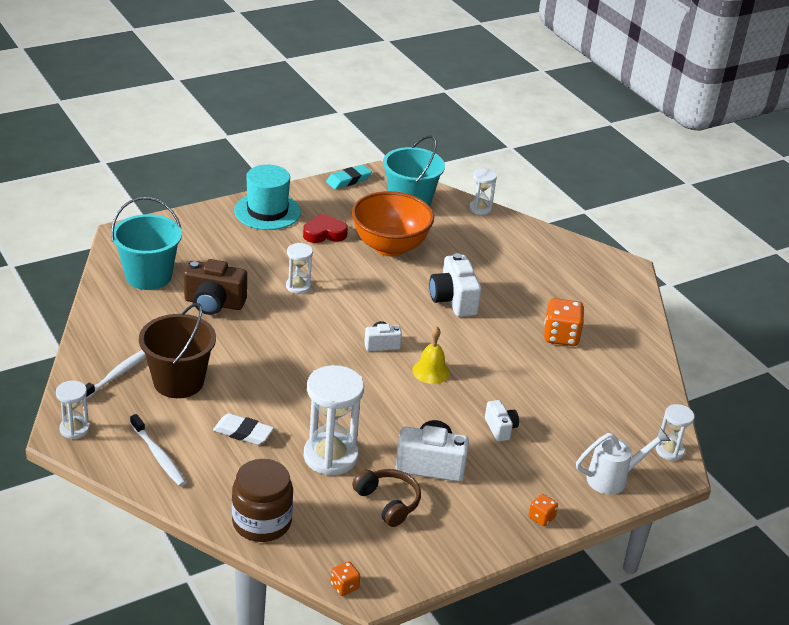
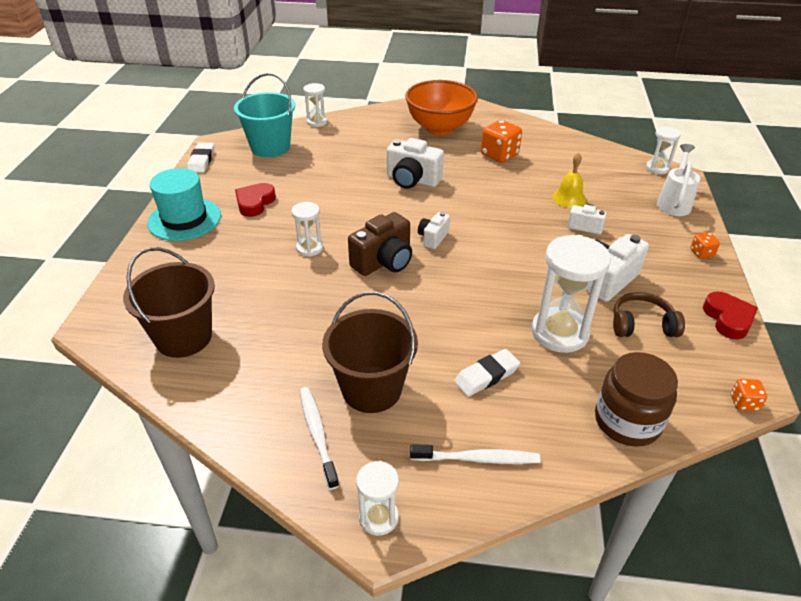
camera: 50 degrees left, 5 degrees up
turquoise bucket [111,197,182,290] -> brown bucket [123,247,215,358]
brown camera [184,259,247,315] -> brown camera moved to [348,212,412,276]
turquoise eraser [326,165,372,189] -> white eraser [188,143,214,173]
orange bowl [352,191,434,257] -> orange bowl moved to [405,80,478,135]
yellow bell [413,326,450,384] -> yellow bell moved to [552,153,586,208]
none -> red heart [703,292,758,339]

